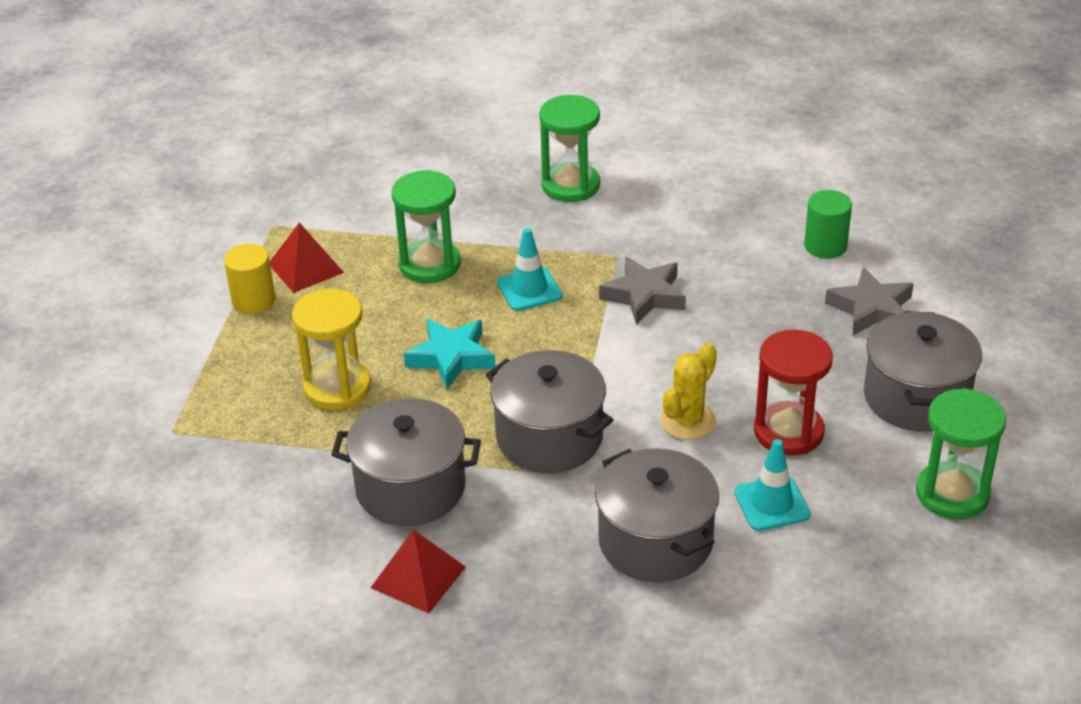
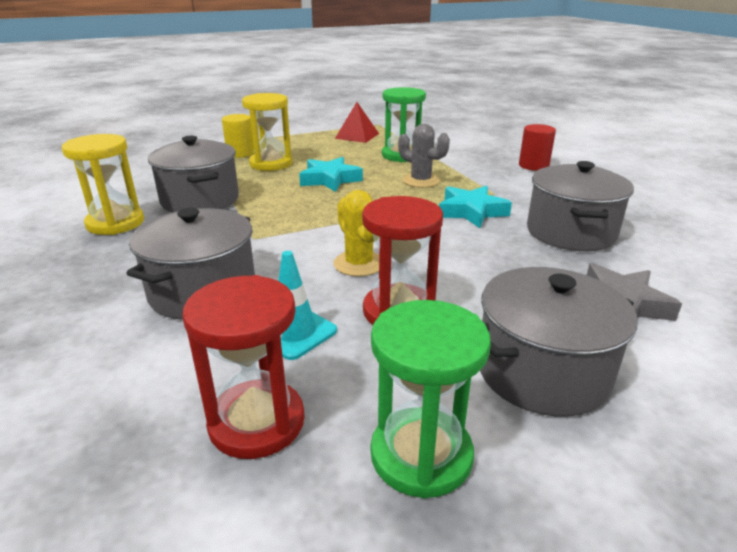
camera: 55 degrees right, 10 degrees down
yellow cylinder [224,244,276,314] -> yellow cylinder moved to [222,114,254,158]
red pyramid [371,530,466,613] -> yellow hourglass [62,134,144,235]
grey pot [486,350,613,473] -> grey pot moved to [527,161,634,251]
turquoise traffic cone [497,228,562,311] -> grey cactus [398,124,450,188]
green hourglass [539,95,600,202] -> red cylinder [519,124,556,171]
grey star [599,257,686,325] -> turquoise star [439,186,512,228]
yellow cactus [660,343,717,440] -> yellow cactus turned 60 degrees clockwise [334,190,379,277]
green cylinder [804,190,852,259] -> none
none -> red hourglass [182,275,305,459]

